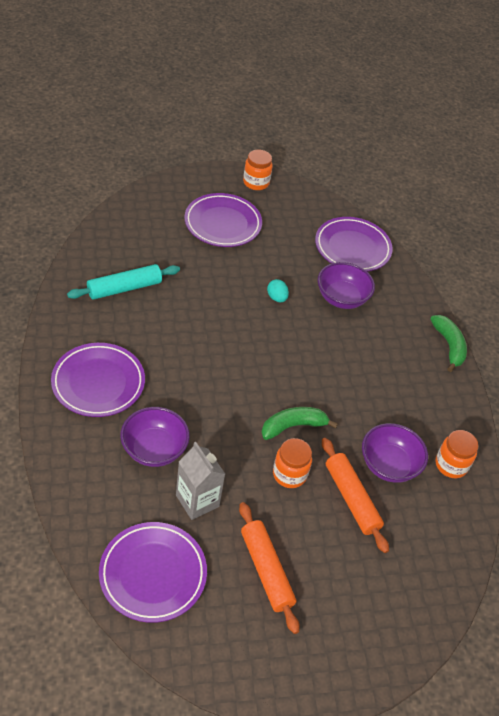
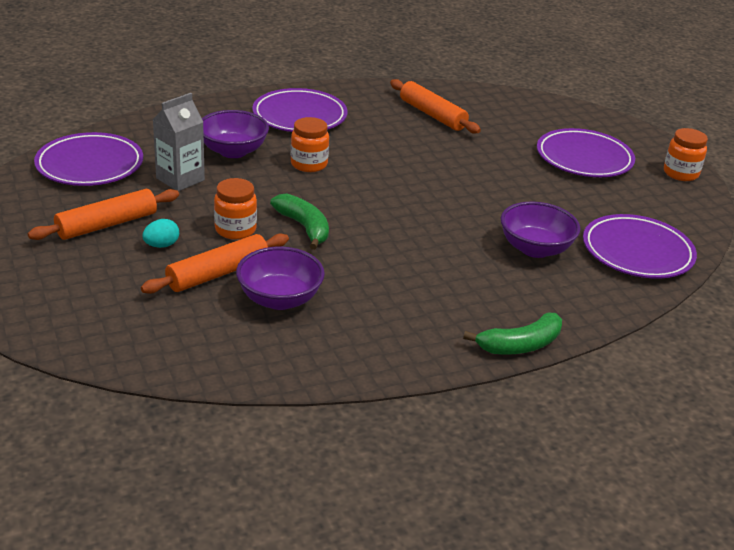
camera: 80 degrees right, 15 degrees down
turquoise rolling pin [67,264,180,300] -> orange rolling pin [390,79,481,134]
turquoise egg [267,279,289,302] -> turquoise egg moved to [142,219,179,248]
orange jar [436,430,478,478] -> orange jar moved to [291,117,329,172]

